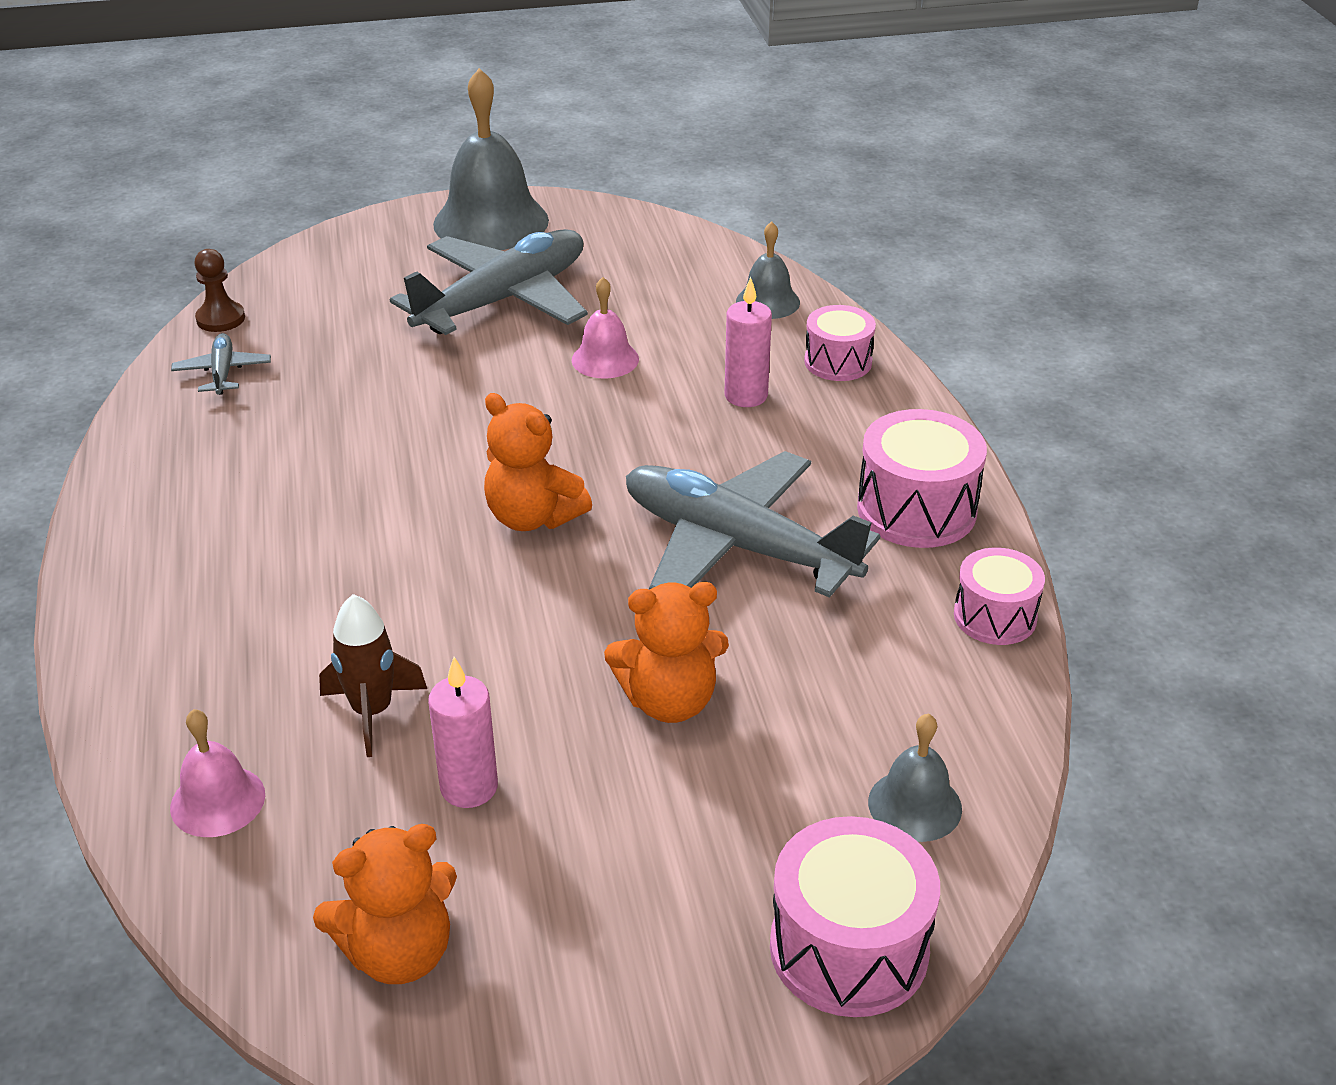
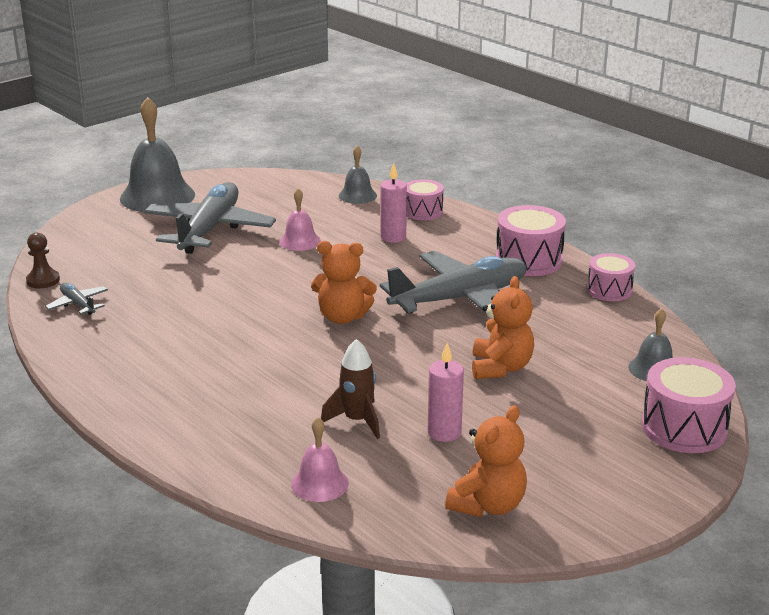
camera: 30 degrees left, 10 degrees down
orange teddy bear [604,582,729,723] -> orange teddy bear turned 45 degrees counterclockwise [472,276,534,379]
grey plane [626,451,880,598] -> grey plane turned 150 degrees clockwise [380,251,527,313]

